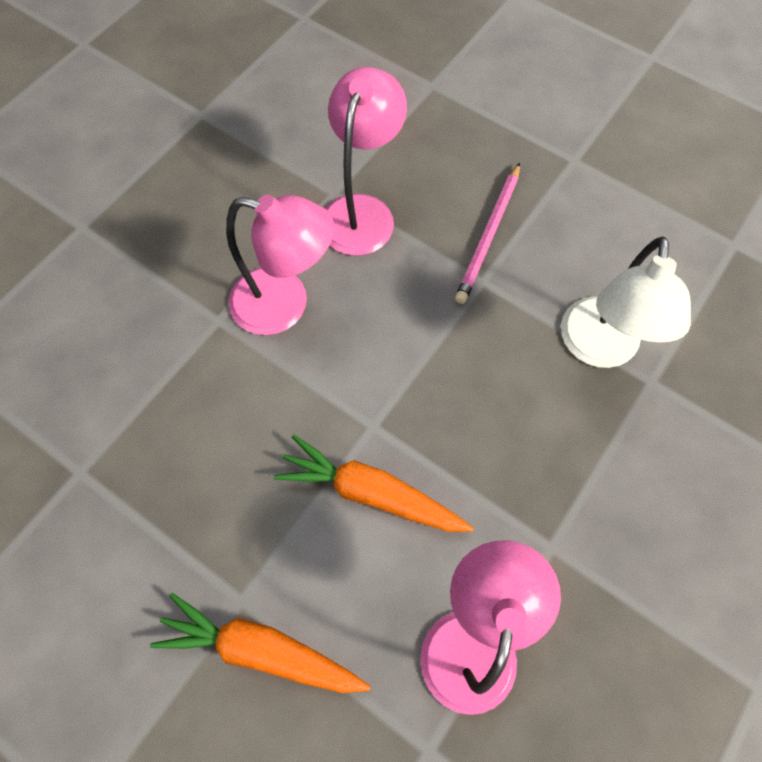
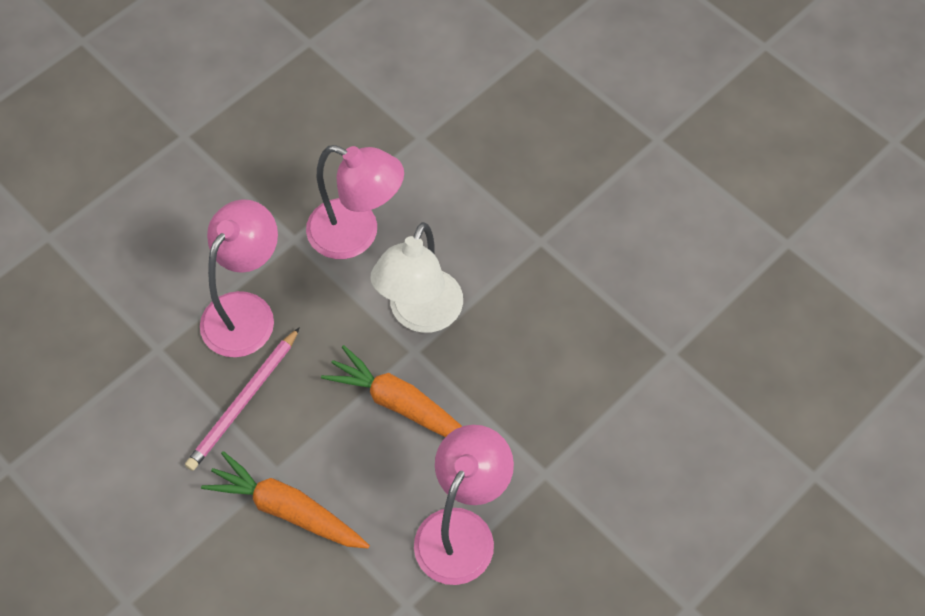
camera: 10 degrees right, 5 degrees down
pink lamp [325,67,407,256] -> pink lamp moved to [200,199,278,357]
pink pencil [455,163,520,304] -> pink pencil moved to [185,327,300,471]
white lamp [561,236,691,368] -> white lamp moved to [370,222,463,333]

